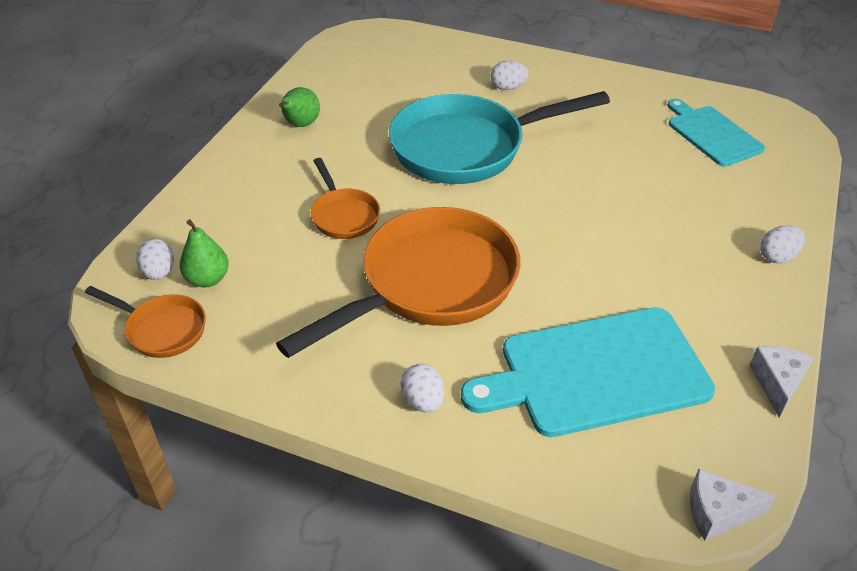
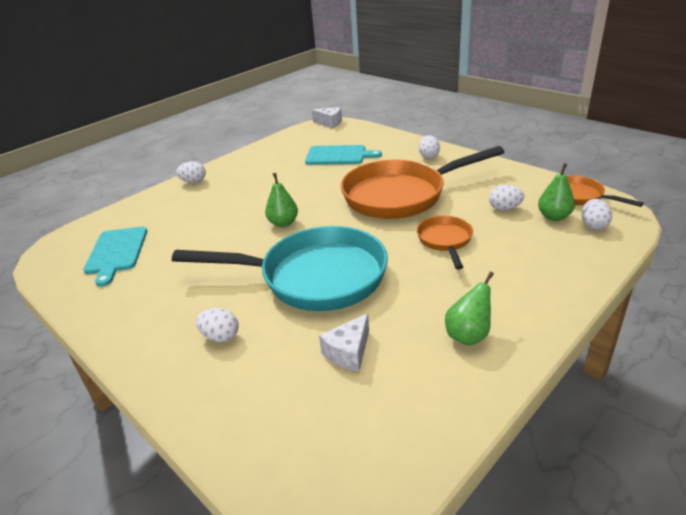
camera: 155 degrees left, 10 degrees down
turquoise cutting board [461,308,715,437] -> turquoise cutting board [305,145,382,165], size x0.61
white cheese [750,346,814,418] -> white cheese moved to [319,313,369,371]
none -> green pear [265,173,298,227]
none -> white egg [489,185,524,211]

